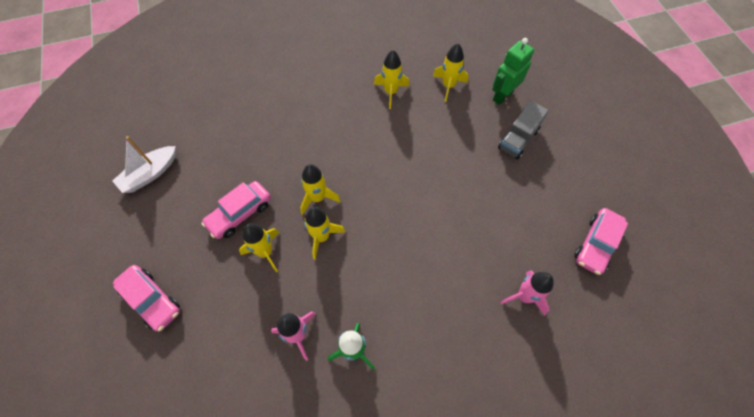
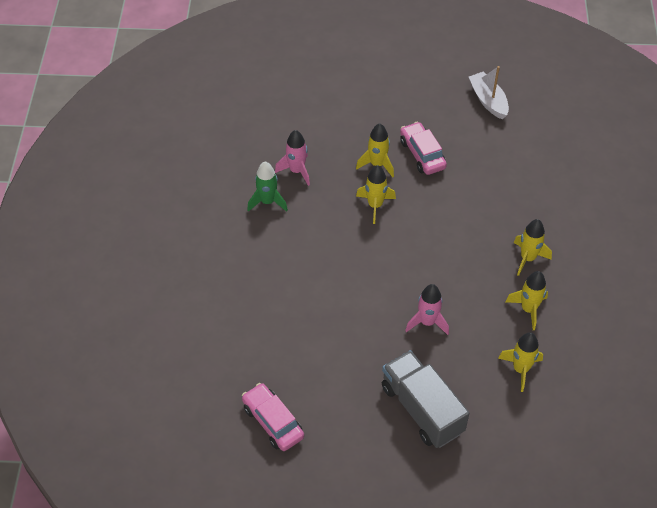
camera: 110 degrees right, 10 degrees down
pink car [113,265,180,332] -> none
yellow rocket [300,164,341,215] -> yellow rocket moved to [514,219,552,276]
green robot [492,38,534,105] -> none
grey truck [498,101,549,159] -> grey truck [382,350,469,448], size x1.50
pink rocket [500,270,554,315] -> pink rocket moved to [405,284,449,335]

